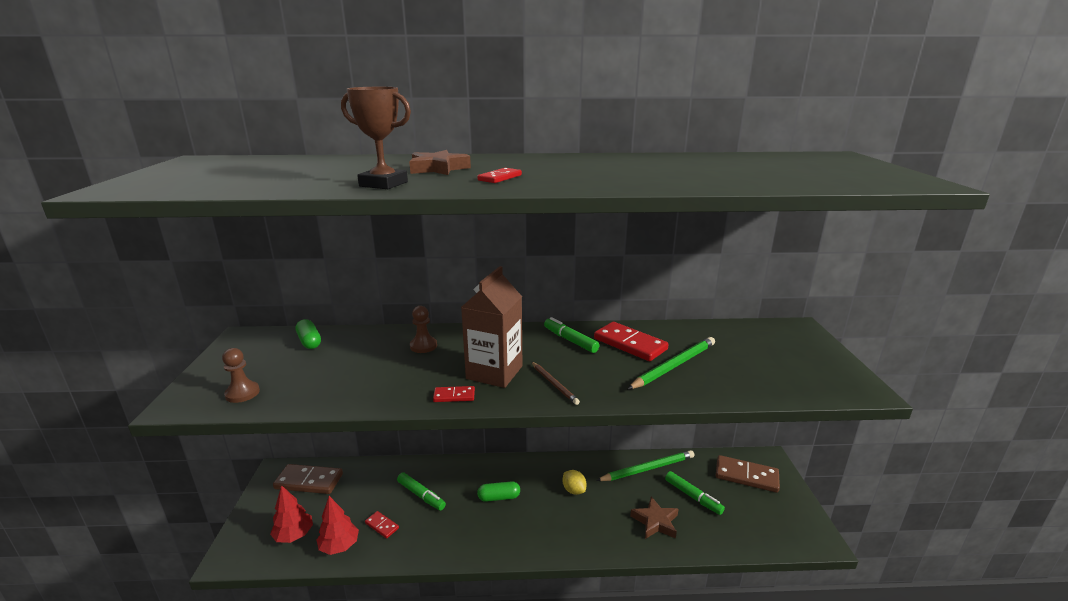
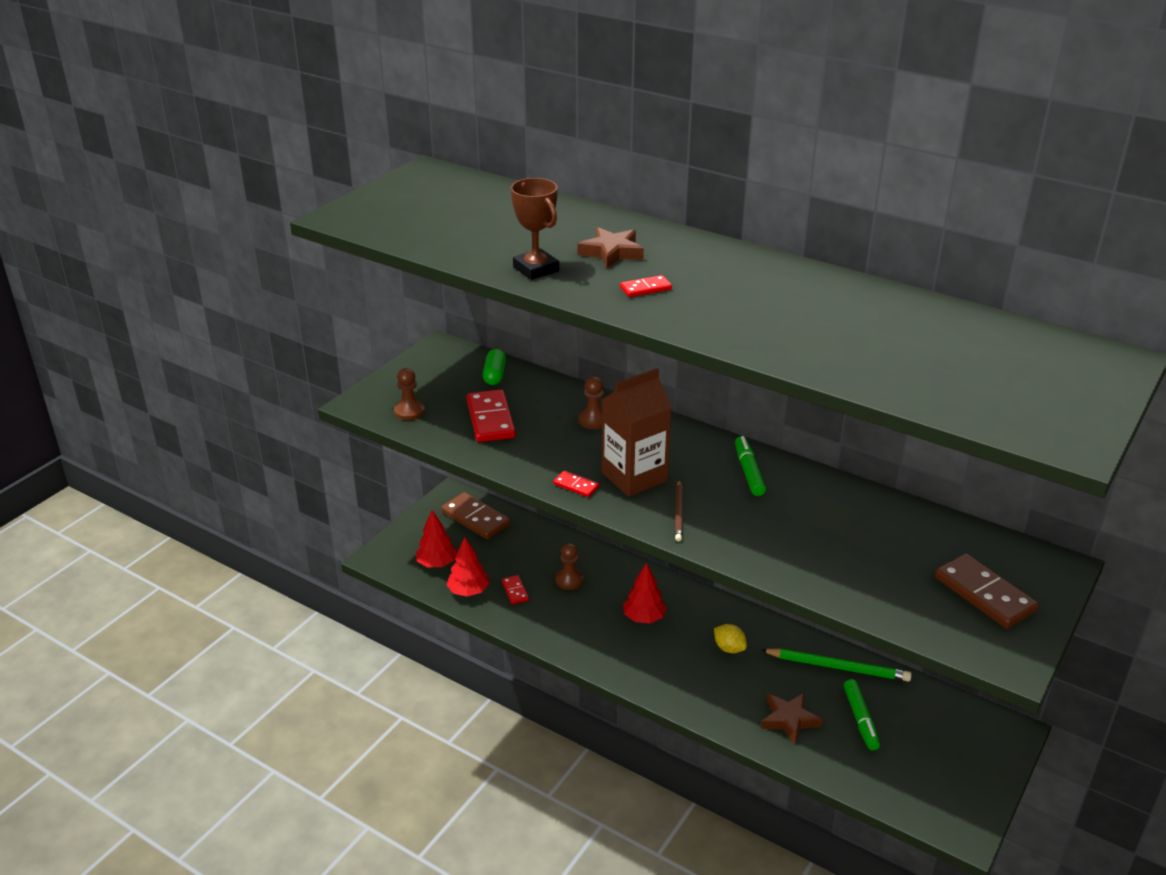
camera: 35 degrees right, 10 degrees up
green marker [397,473,446,511] -> brown pawn [555,543,583,590]
green capsule [477,481,520,502] -> red tree [623,563,667,624]
yellow lemon [562,470,586,495] -> yellow lemon turned 45 degrees counterclockwise [714,624,747,653]
red domino [594,322,669,361] -> red domino moved to [466,390,516,442]
green pencil [628,337,715,389] -> none
brown domino [716,455,780,493] -> brown domino moved to [935,554,1039,629]

